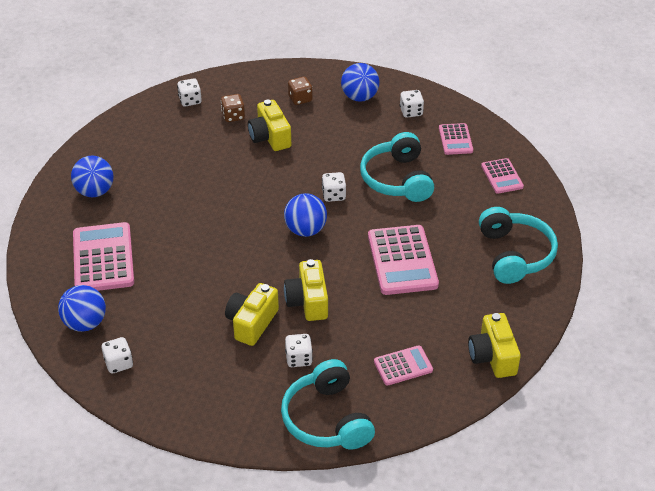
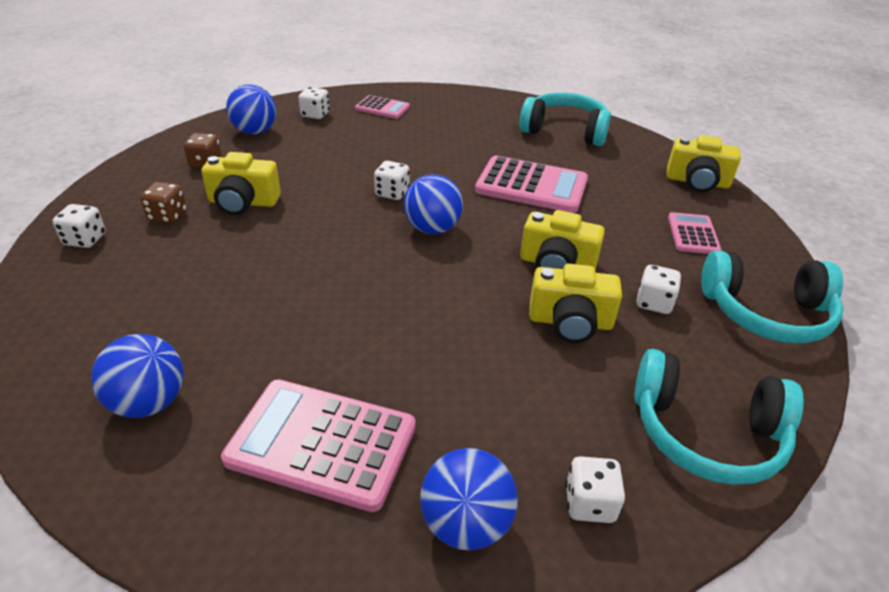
camera: 65 degrees left, 5 degrees down
yellow camera [225,283,279,346] -> yellow camera turned 45 degrees counterclockwise [529,264,622,343]
turquoise headphones [360,132,434,202] -> turquoise headphones moved to [634,349,804,485]
pink calculator [481,158,524,194] -> none

